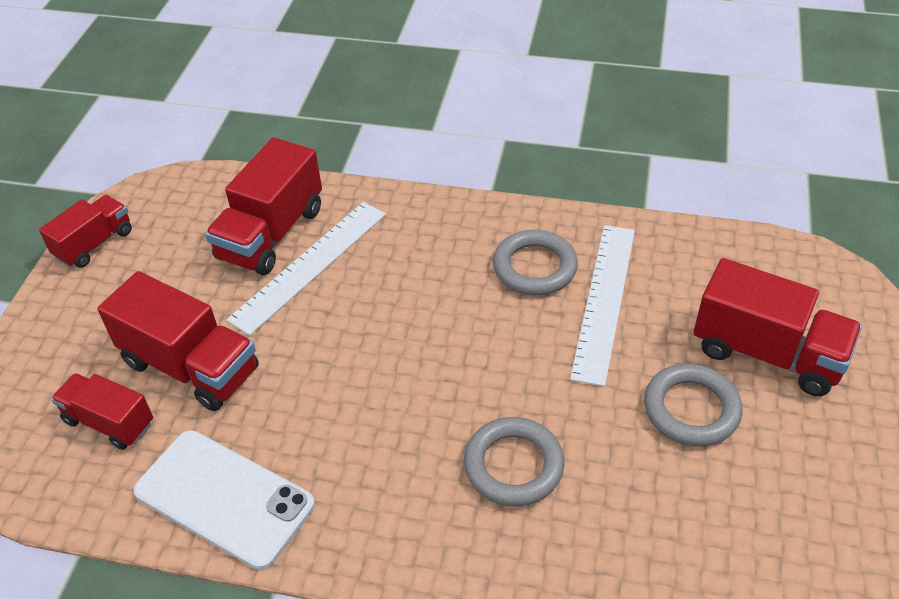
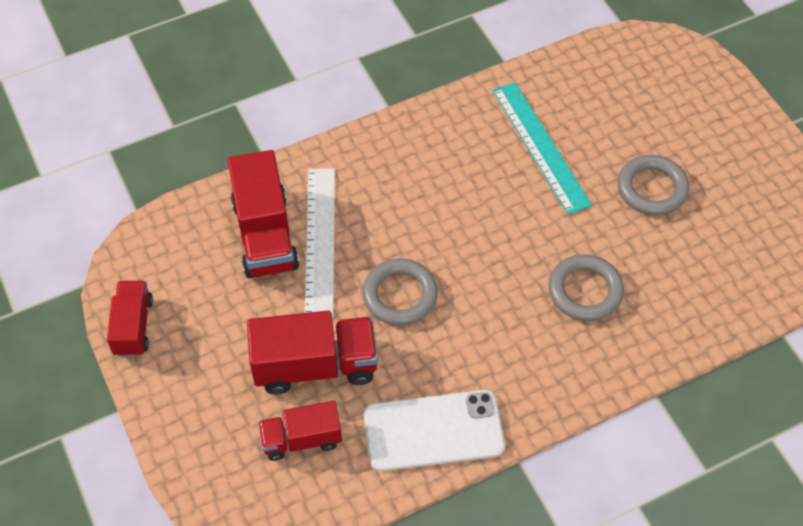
camera: 40 degrees left, 10 degrees up
grey ring [493,230,578,295] -> grey ring moved to [362,258,438,326]
white ruler [570,225,635,387] -> turquoise ruler [493,82,592,215]
red truck [693,258,862,396] -> none

